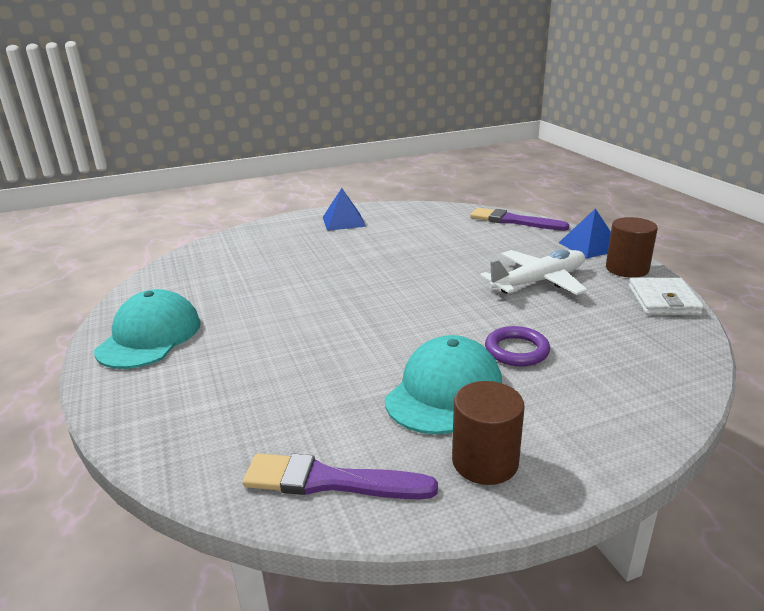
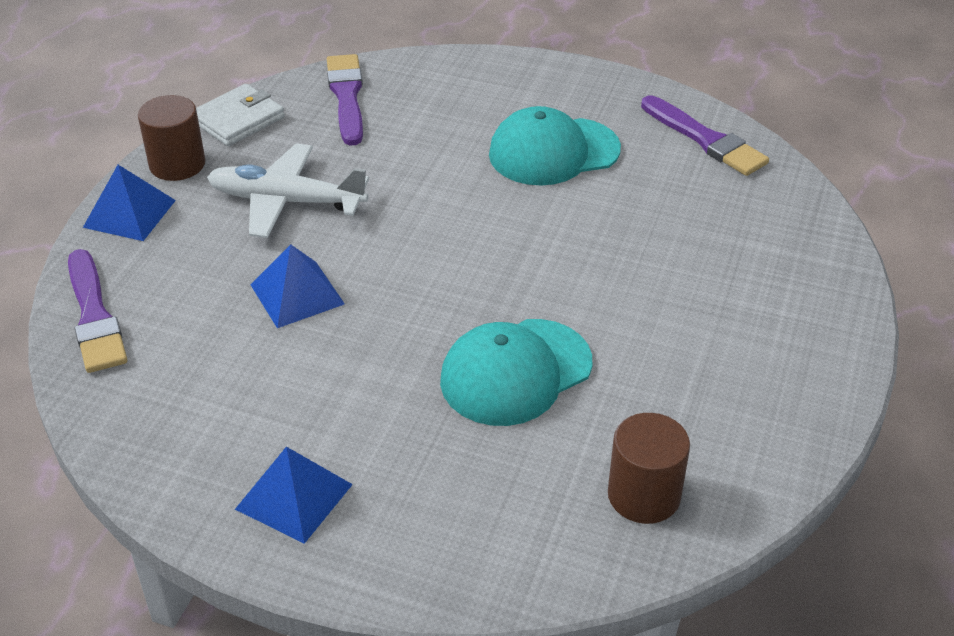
camera: 140 degrees left, 15 degrees up
turquoise cap [94,289,201,369] -> turquoise cap moved to [440,319,592,426]
brown cylinder [452,381,525,485] -> brown cylinder moved to [608,413,690,524]
purple ring [485,326,550,366] -> none
none -> blue pyramid [250,244,345,328]
none -> purple brush [327,54,363,146]

